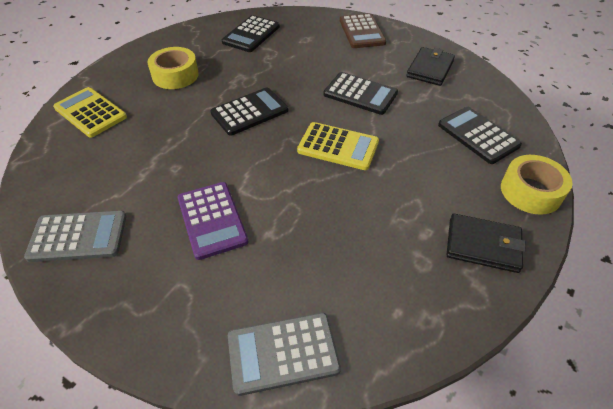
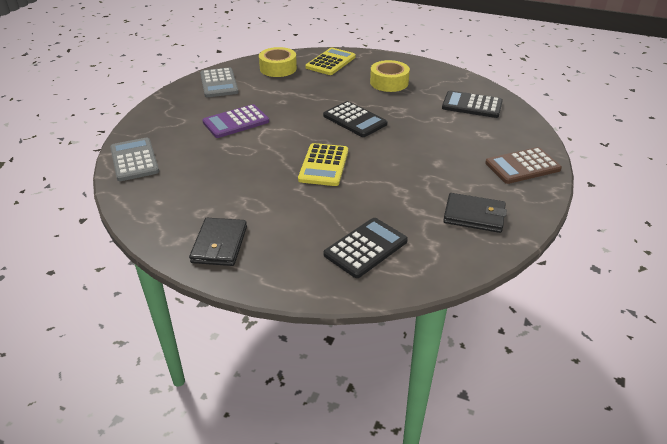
camera: 80 degrees right, 10 degrees down
black calculator [324,72,398,115] -> none
yellow tape [501,155,572,215] -> yellow tape moved to [259,47,297,77]

